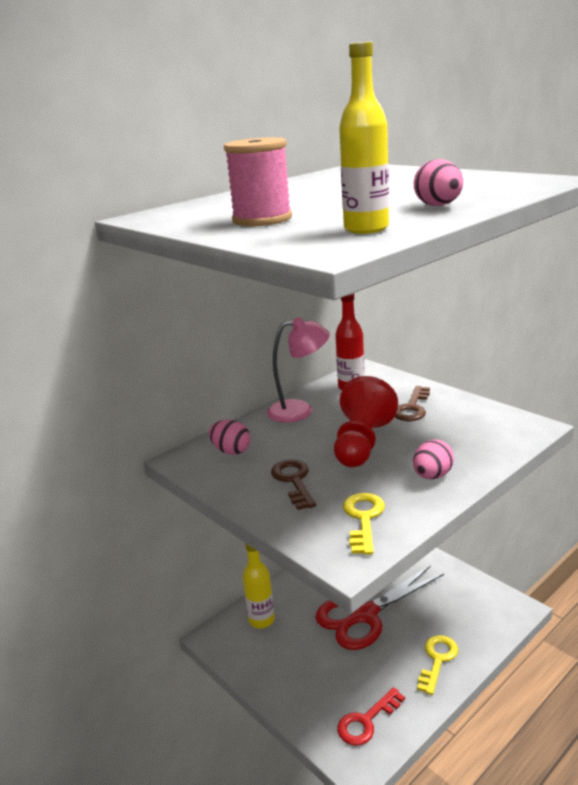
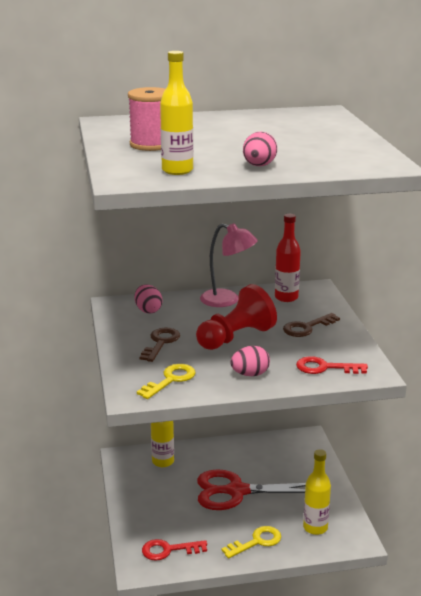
camera: 30 degrees right, 0 degrees up
none -> red key [296,356,368,374]
none -> yellow bottle [303,449,331,535]

